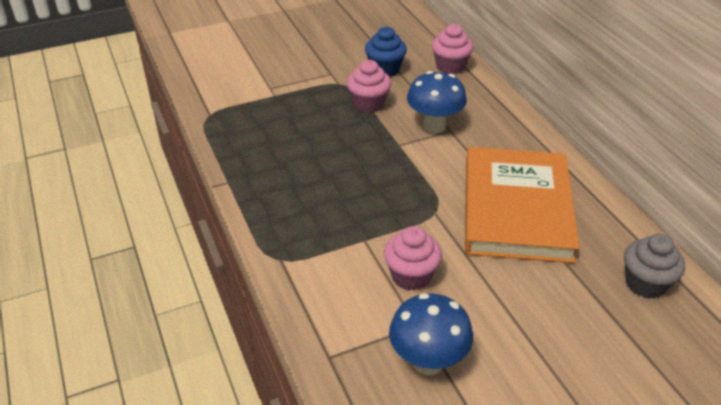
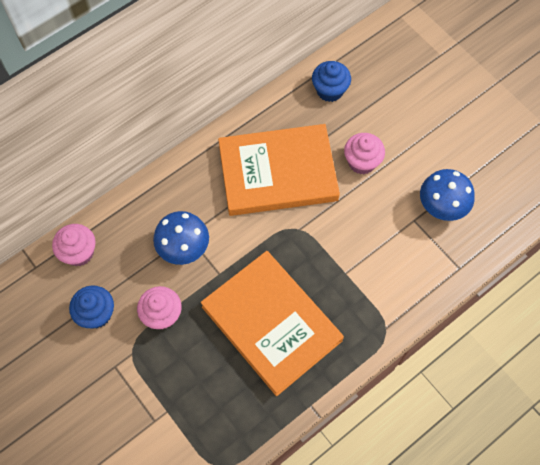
camera: 105 degrees left, 25 degrees up
pink cupcake [384,226,442,291] -> pink cupcake moved to [344,133,385,174]
grey cupcake [624,234,685,299] -> blue cupcake [312,61,351,102]
none -> orange book [201,251,344,396]

